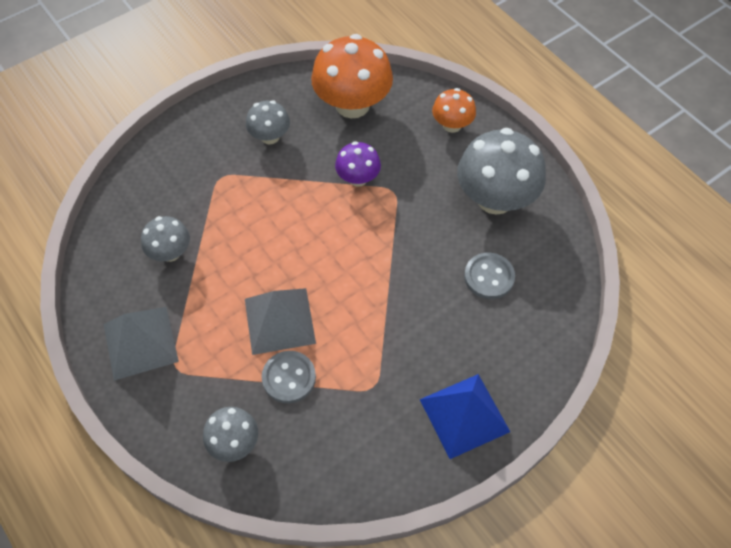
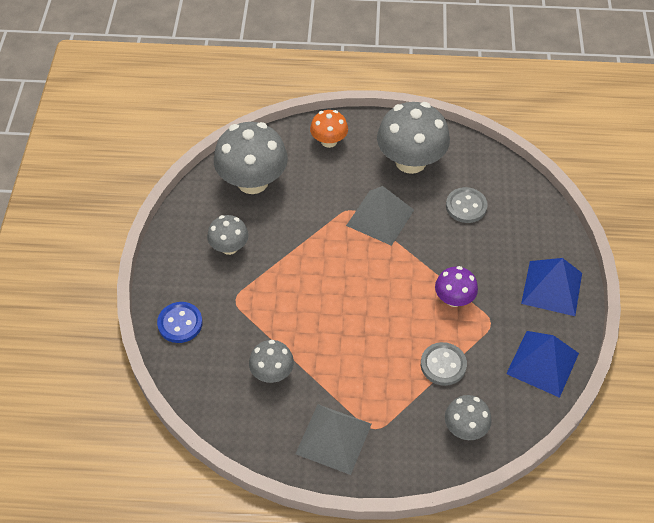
camera: 50 degrees left, 5 degrees down
grey pyramid [245,288,316,355] -> grey pyramid moved to [346,186,414,246]
orange mushroom [311,34,393,118] -> grey mushroom [214,122,288,194]
purple mushroom [335,141,381,187] -> purple mushroom moved to [435,266,478,307]
none -> blue button [157,302,203,343]
none -> blue pyramid [506,331,579,398]

